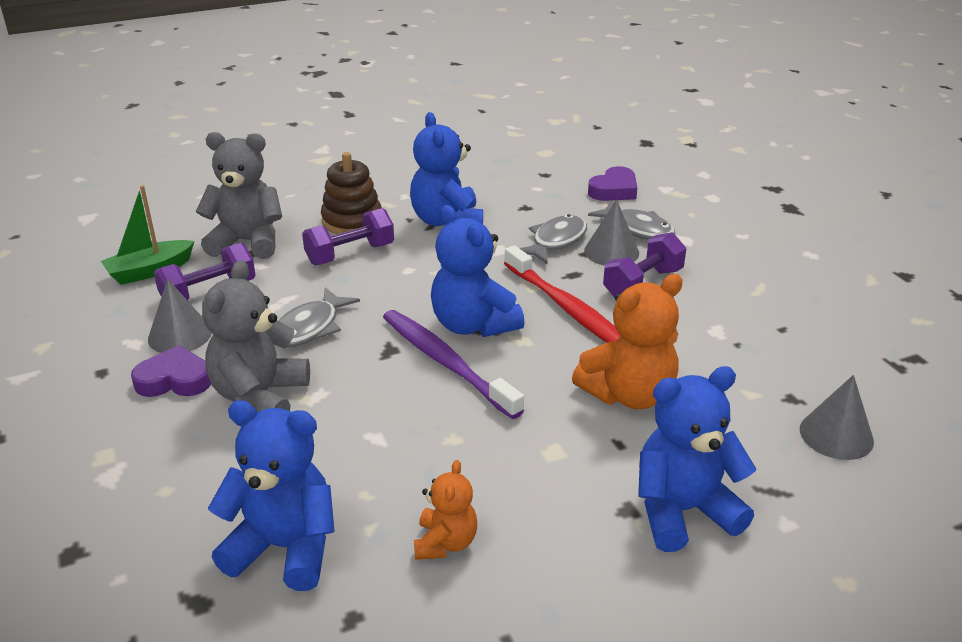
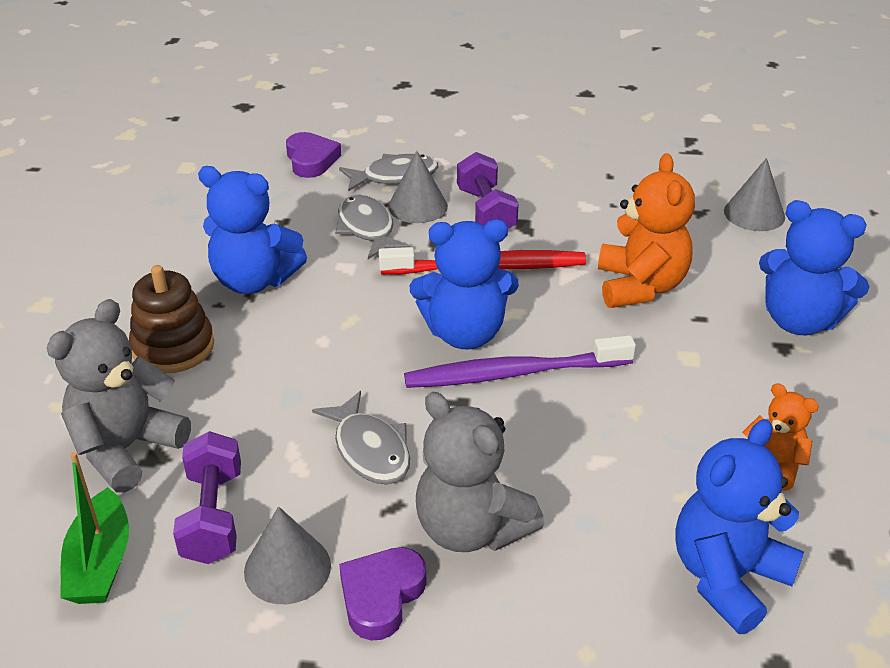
camera: 60 degrees left, 5 degrees up
purple dumbbell [302,208,394,265] -> none
blue teddy bear [638,366,756,552] -> blue teddy bear turned 75 degrees counterclockwise [759,200,869,335]

